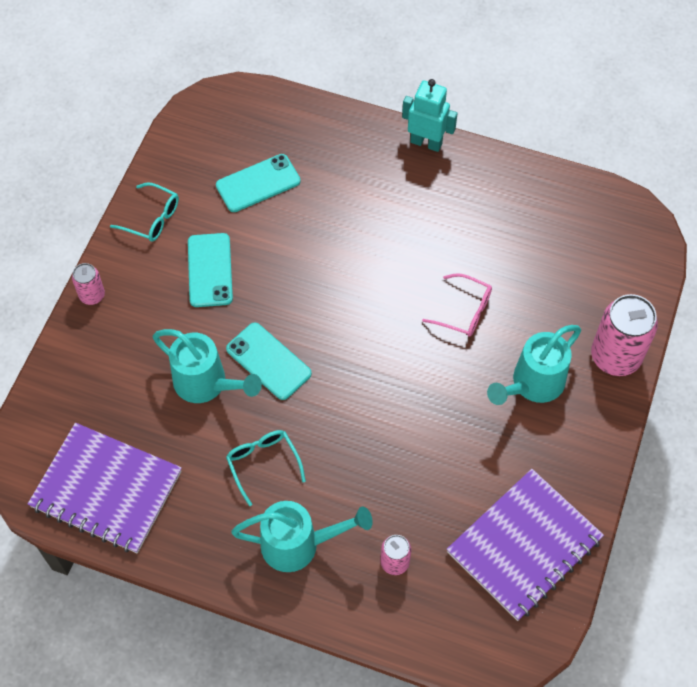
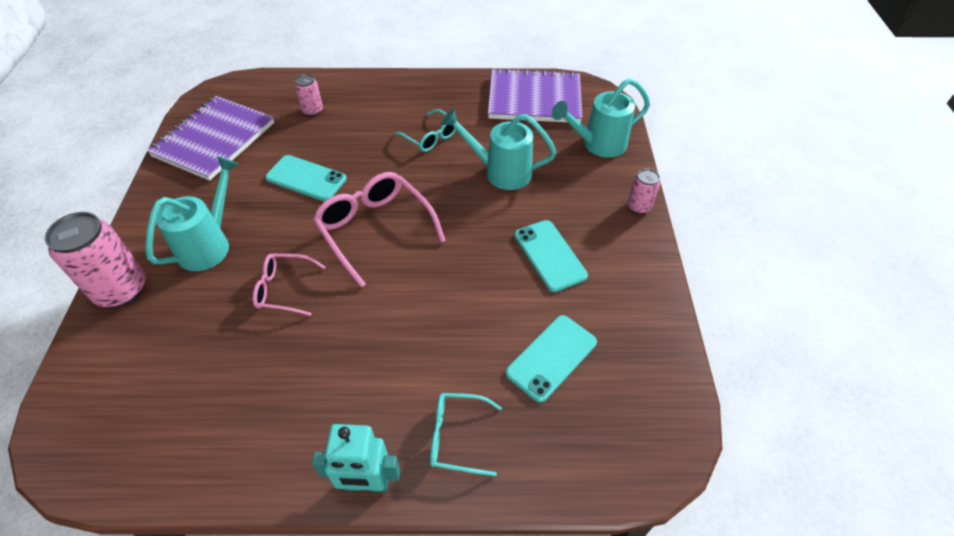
camera: 160 degrees right, 10 degrees down
turquoise glasses [110,182,179,242] -> turquoise glasses moved to [430,393,502,476]
turquoise phone [226,322,312,400] -> turquoise phone moved to [266,155,346,201]
turquoise watering can [231,501,373,572] -> turquoise watering can moved to [552,78,650,158]
none -> pink glasses [313,172,446,288]

